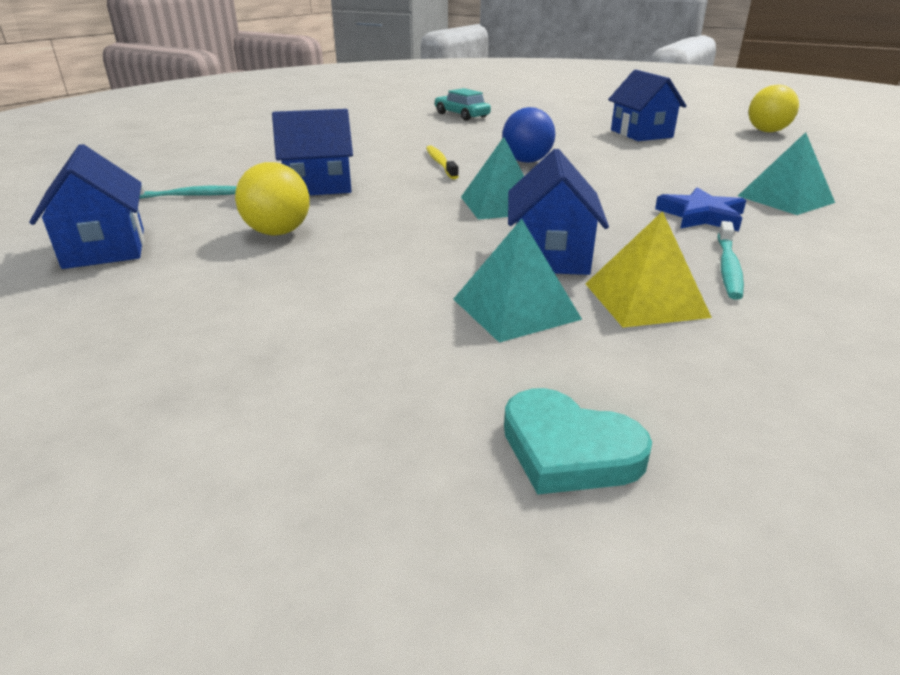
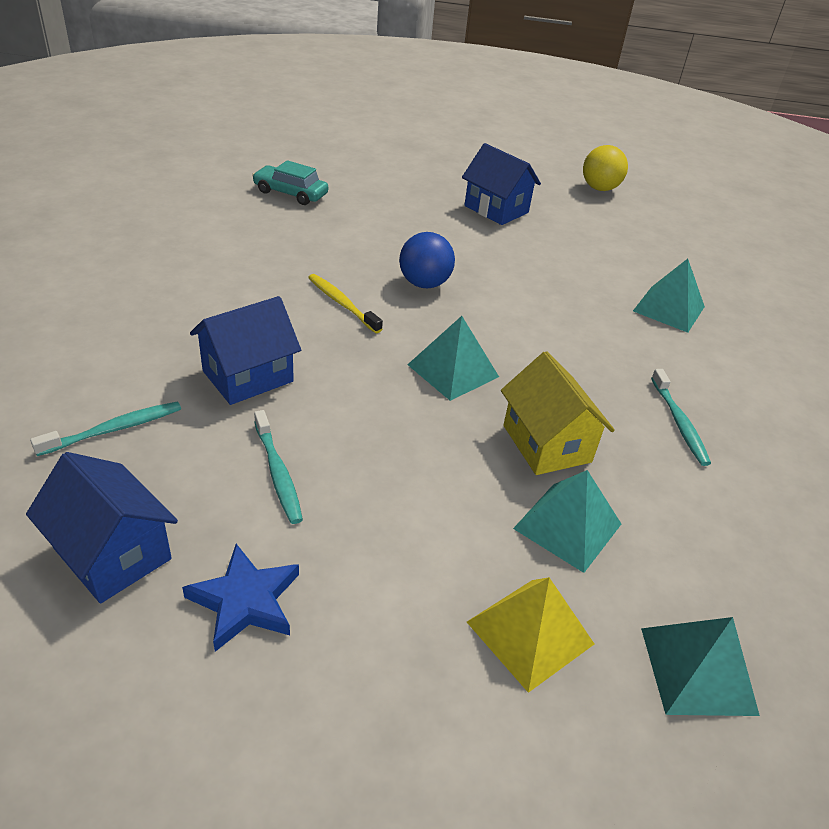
camera: 30 degrees left, 10 degrees up
yellow ball [235,162,309,236] -> turquoise toothbrush [254,410,303,524]
turquoise heart [504,388,652,495] -> turquoise pyramid [641,617,760,716]
blue house [508,149,609,275] -> yellow house [501,351,615,475]
yellow pyramid [586,211,712,328] -> yellow pyramid moved to [467,577,594,693]
blue star [655,187,746,231] -> blue star moved to [182,544,299,652]

